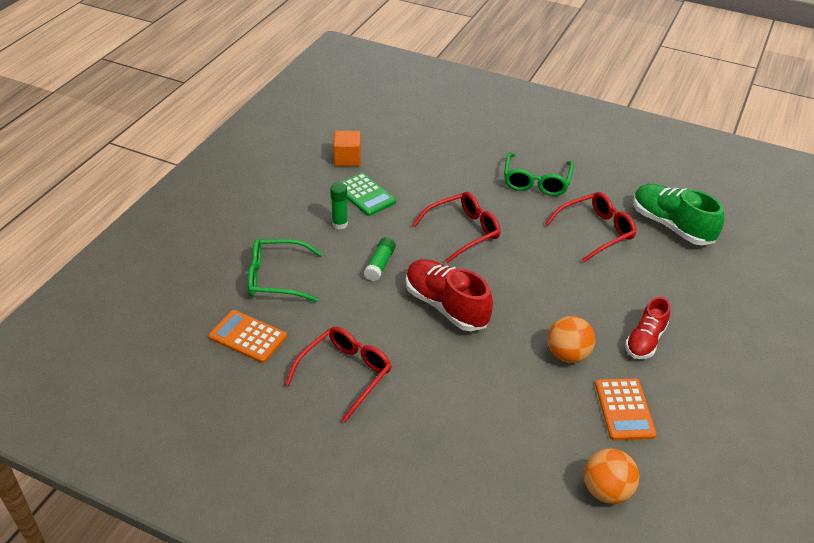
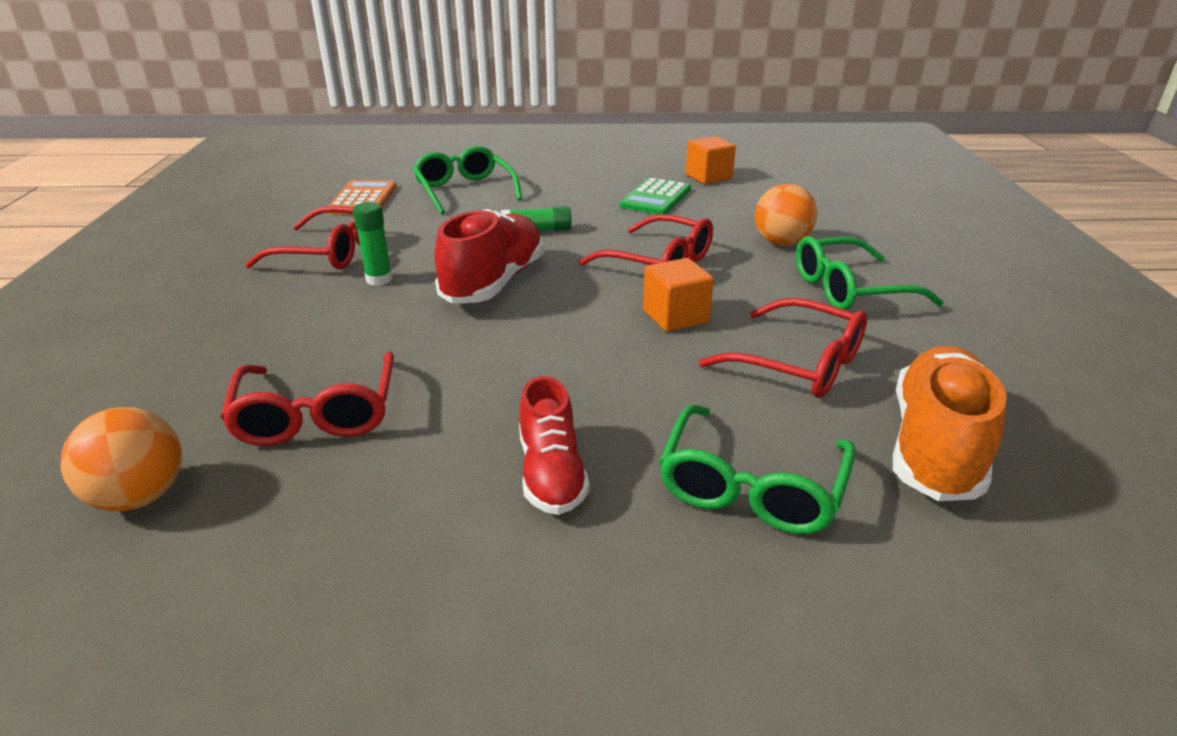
camera: 65 degrees right, 10 degrees down
green glue stick [330,183,348,229] -> green glue stick moved to [353,202,392,286]
orange ball [548,316,595,363] -> orange ball moved to [755,184,817,246]
orange calculator [595,378,657,441] -> none
red shoe [625,297,670,359] -> red shoe turned 105 degrees counterclockwise [519,376,589,515]
green shoe [634,184,724,245] -> orange shoe [893,346,1007,501]
none -> red glasses [220,351,394,446]
none -> orange cube [643,258,714,332]
none -> green glasses [659,404,856,534]

